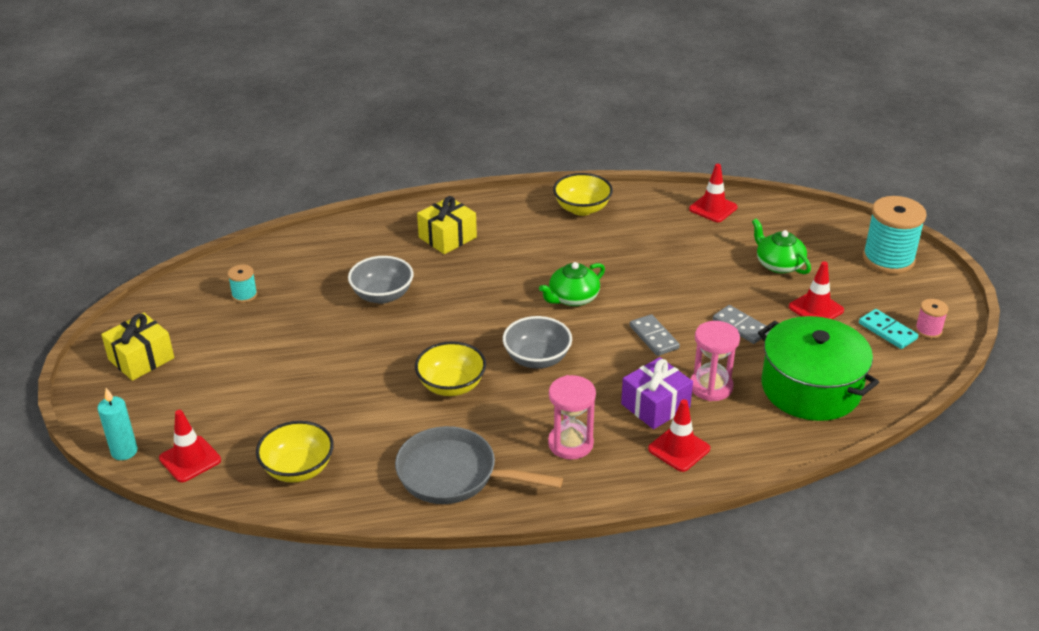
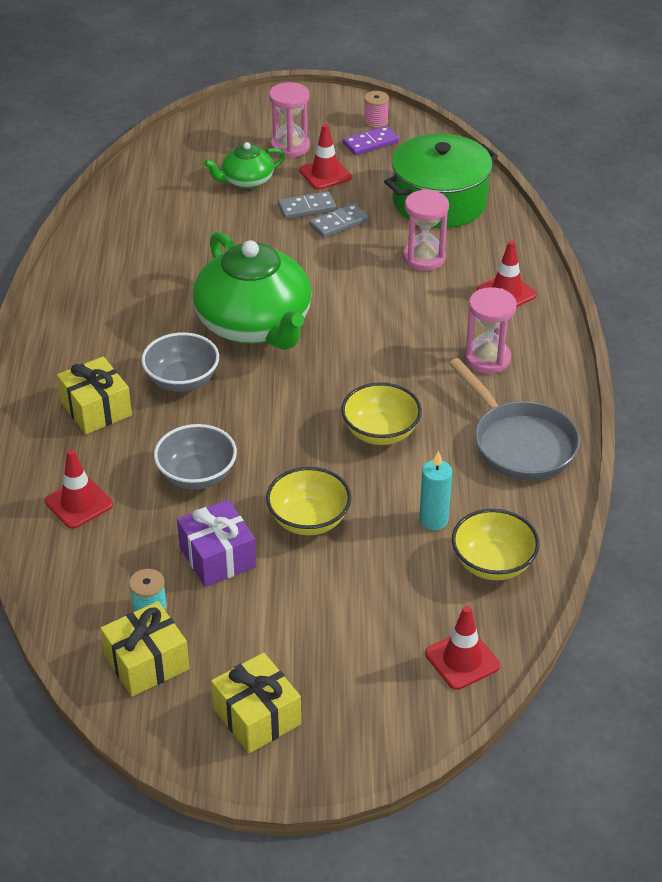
camera: 80 degrees left, 5 degrees up
turquoise candle [97,388,138,460] -> turquoise candle moved to [419,450,452,530]
grey pan [395,426,563,504] -> grey pan turned 60 degrees counterclockwise [449,358,580,481]
grey bowl [503,316,572,369] -> grey bowl moved to [141,332,219,392]
green teapot [539,262,605,306] -> green teapot [193,231,312,350], size x2.03
yellow bowl [553,173,613,216] -> yellow bowl moved to [266,467,351,535]
purple gift [621,357,693,429] -> purple gift moved to [177,500,256,587]
grey domino [630,314,680,356] -> grey domino moved to [278,191,336,219]
red traffic cone [689,164,738,222] -> red traffic cone moved to [45,449,113,529]
turquoise domino [859,309,918,349] -> purple domino [343,126,399,155]
turquoise spool [863,196,927,274] -> none
none -> yellow gift [100,601,190,697]
none -> pink hourglass [269,82,310,158]

